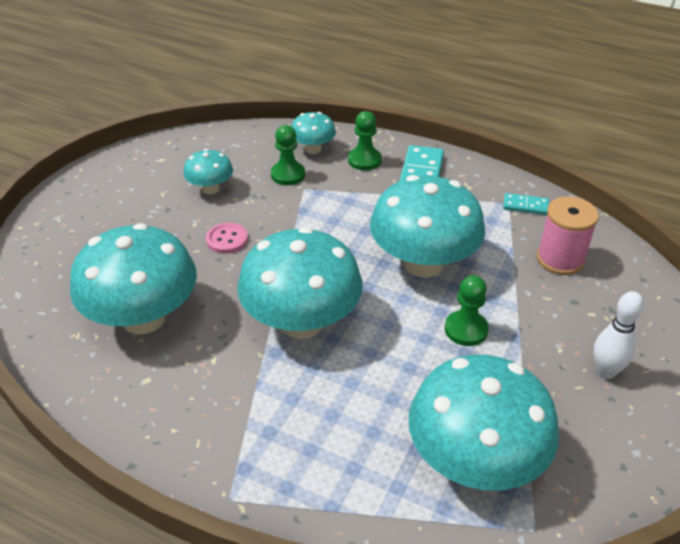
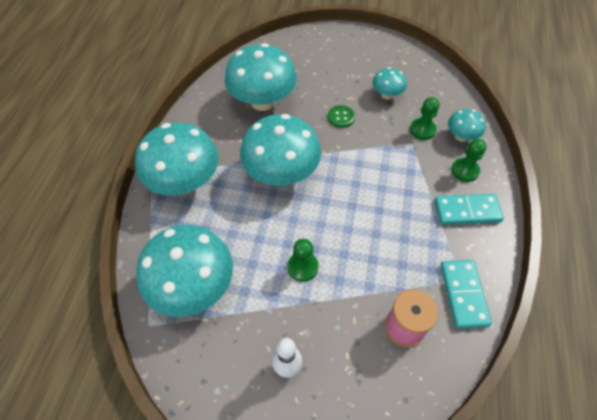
camera: 75 degrees right, 15 degrees up
pink button [206,223,248,254] -> green button [328,105,355,128]
turquoise mushroom [370,175,485,277] -> turquoise mushroom moved to [135,122,219,195]
turquoise domino [503,193,549,215] -> turquoise domino [441,260,492,329], size x1.76

